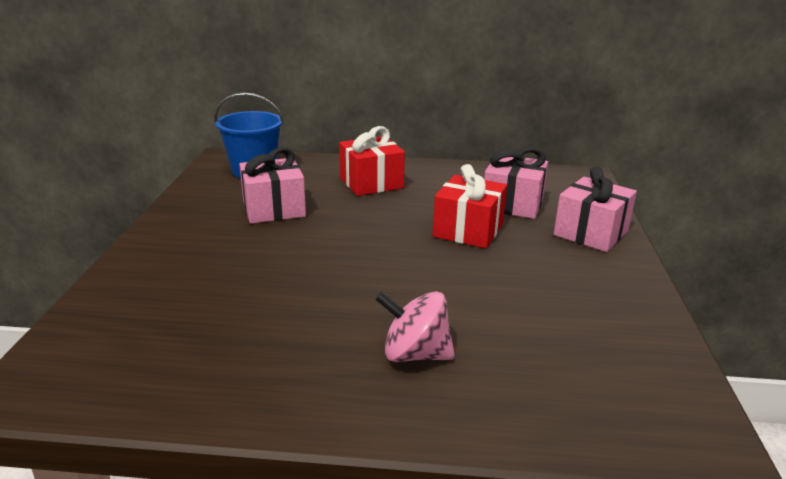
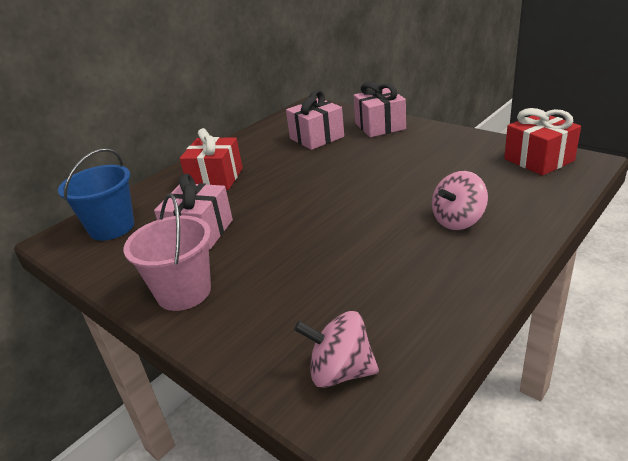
camera: 50 degrees left, 5 degrees up
red gift [433,164,507,249] -> red gift moved to [504,108,581,176]
none -> pink bucket [124,194,211,311]
none -> pink spinning top [294,311,379,388]

